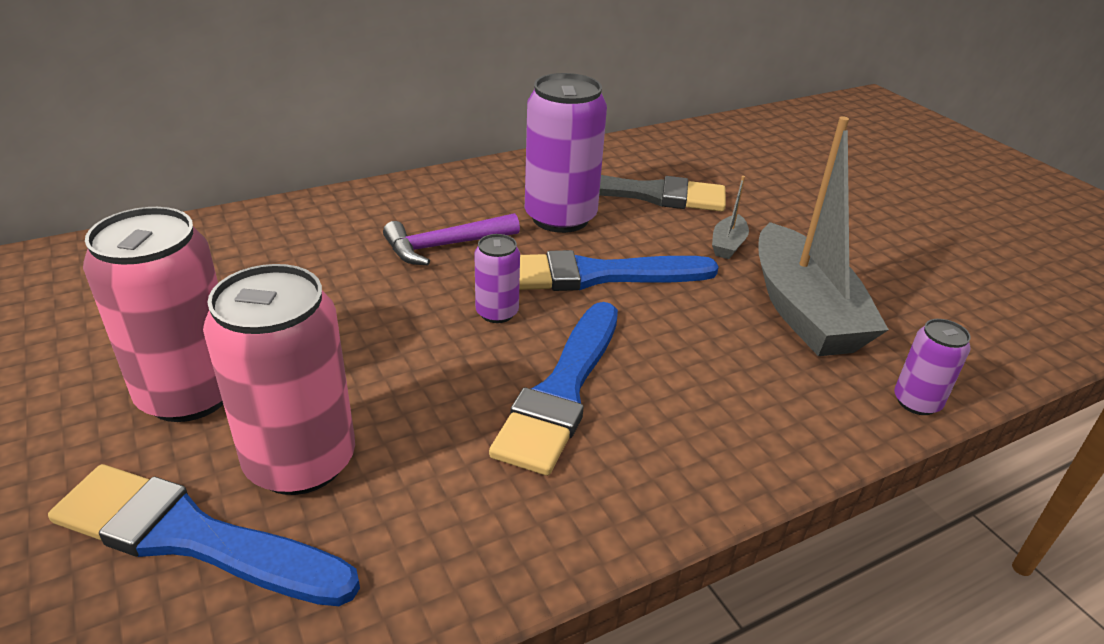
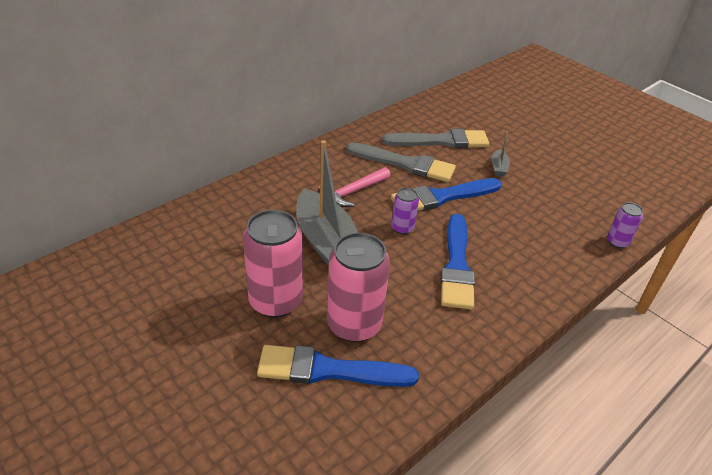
camera: 15 degrees left, 5 degrees up
purple hammer [383,213,520,265] -> pink hammer [318,167,390,207]
purple can [525,73,607,233] -> grey brush [346,142,456,182]
grey boat [758,116,889,356] -> grey boat moved to [296,140,358,266]

